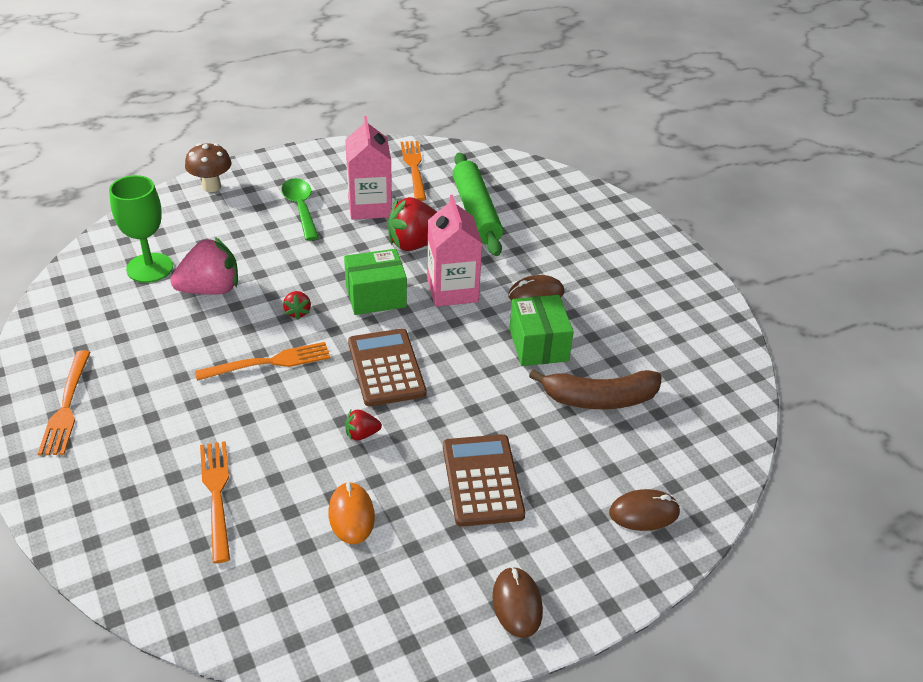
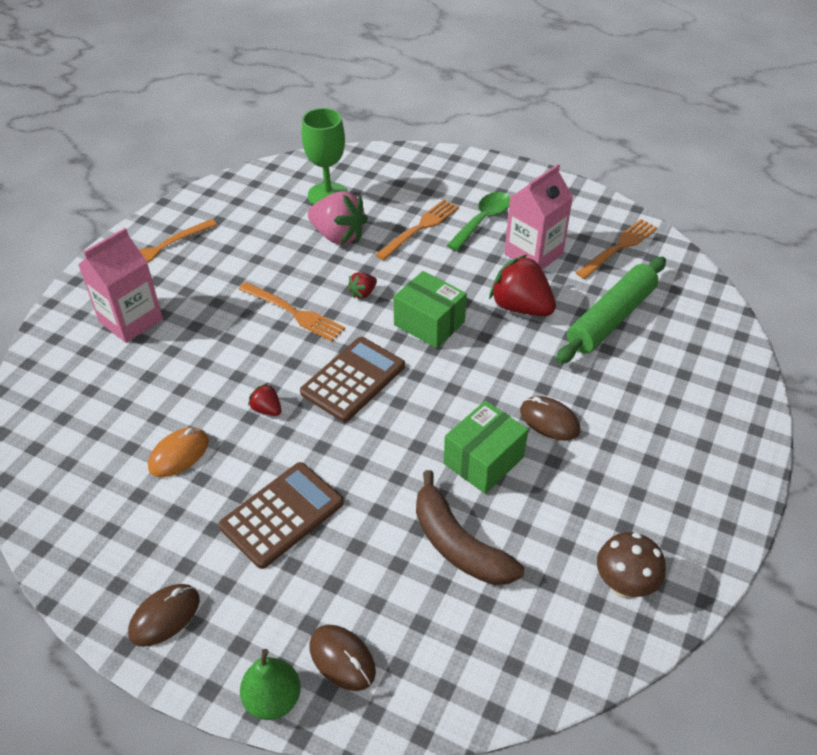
camera: 55 degrees right, 5 degrees up
brown mushroom [185,143,232,192] -> brown mushroom moved to [597,532,666,598]
orange fork [200,441,230,563] -> orange fork moved to [375,200,459,260]
pink carton [427,195,483,307] -> pink carton moved to [78,228,163,343]
none -> green pear [240,649,301,720]

